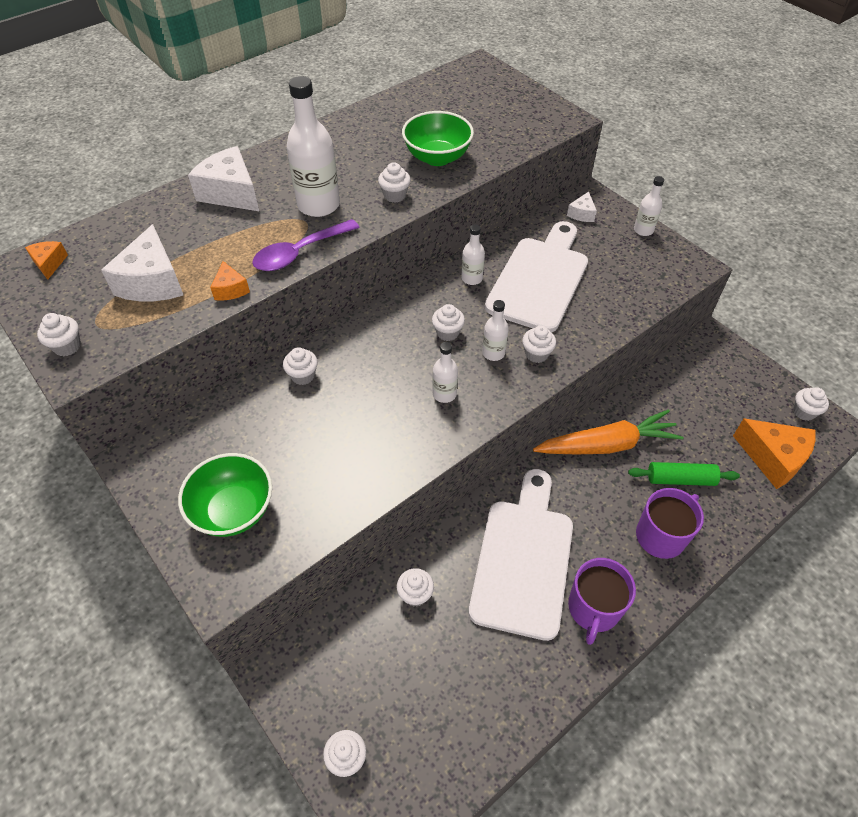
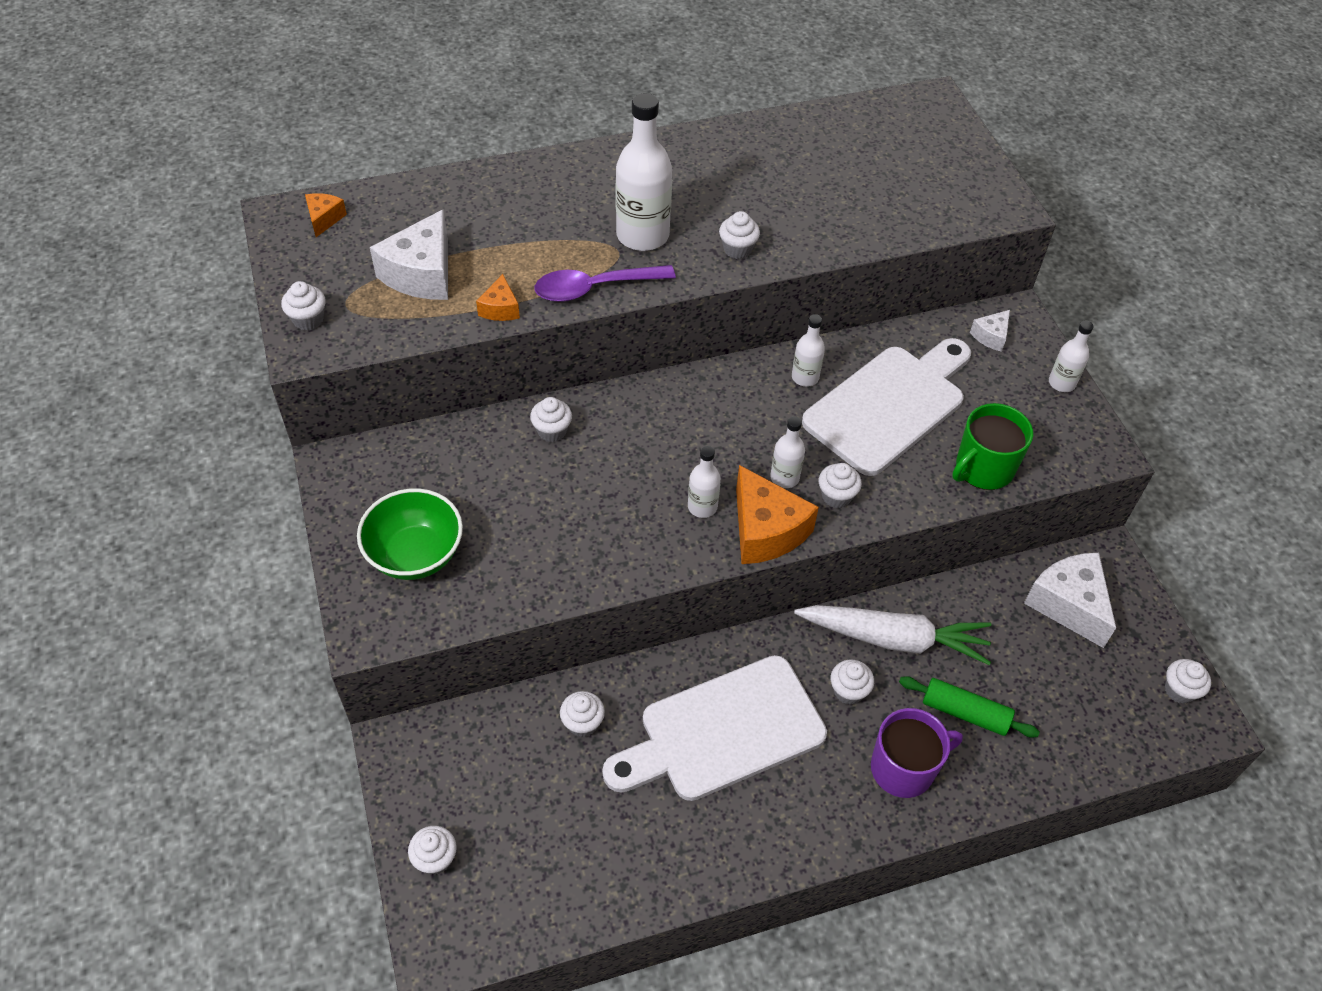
camera: 20 degrees right, 0 degrees up
white cheese [188,146,259,211] -> white cheese moved to [1024,553,1116,648]
green bowl [402,111,474,166] -> none
white cupcake [432,304,465,341] -> white cupcake moved to [830,660,874,705]
white cutting board [469,469,573,641] -> white cutting board turned 150 degrees counterclockwise [602,655,827,801]
orange carrot [533,409,683,454] -> white carrot [794,605,991,665]
purple mug [568,558,636,645] -> none
orange cheese [733,418,816,489] -> orange cheese moved to [736,465,819,564]
none -> green mug [952,403,1033,490]

